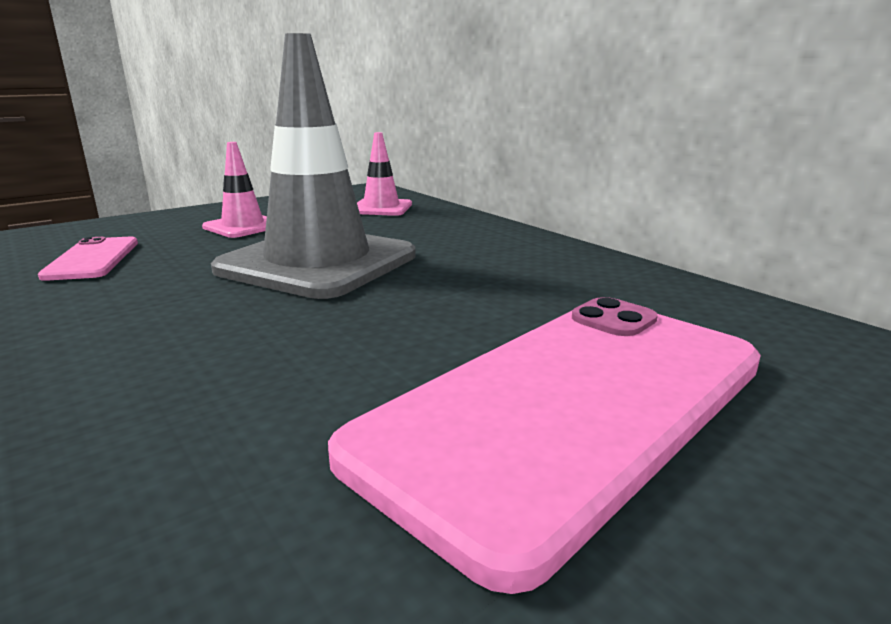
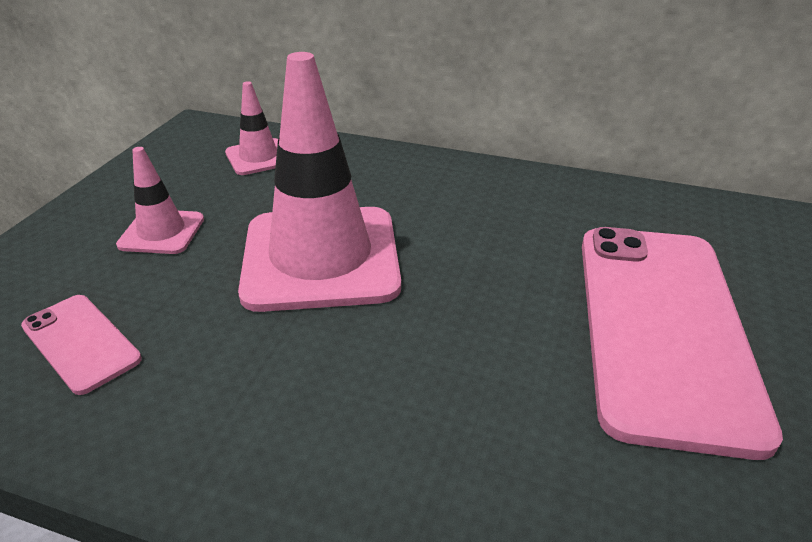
camera: 35 degrees left, 15 degrees up
grey traffic cone [211,33,416,299] -> pink traffic cone [238,52,401,312]

